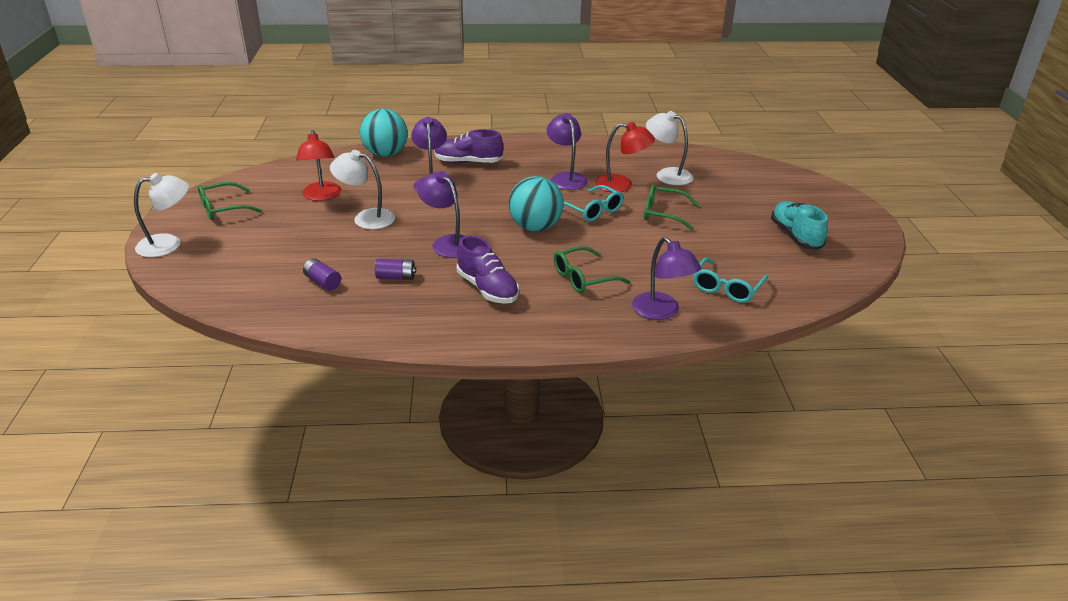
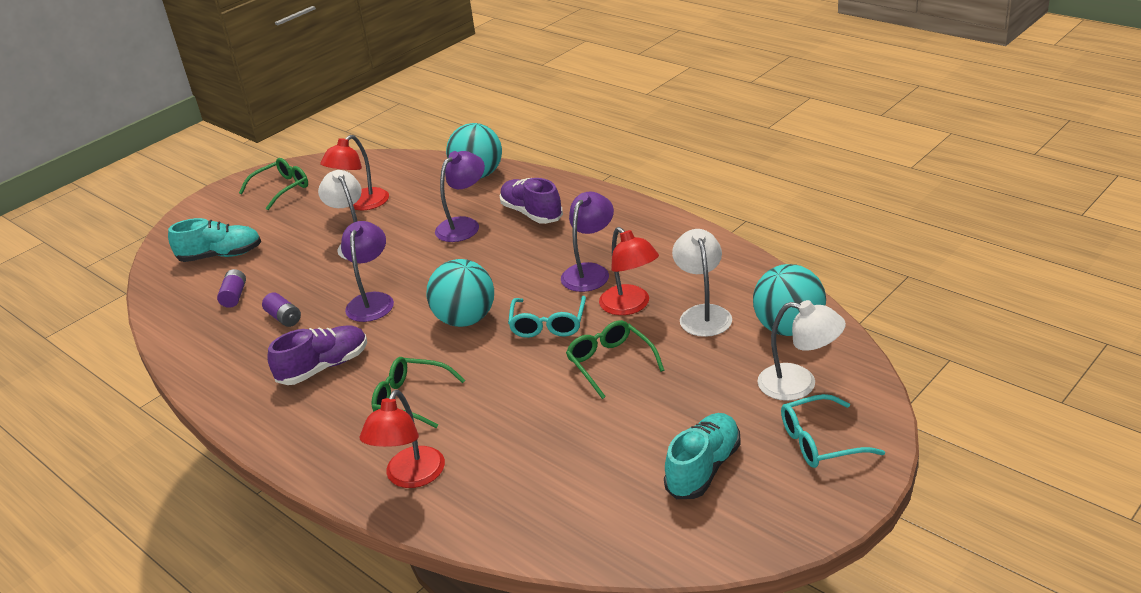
camera: 50 degrees right, 0 degrees up
white lamp [134,173,189,257] -> white lamp moved to [757,300,846,401]
green glasses [198,182,262,220] -> green glasses turned 120 degrees clockwise [239,158,308,210]
purple shoe [457,236,519,304] -> purple shoe turned 135 degrees counterclockwise [267,325,367,385]
purple lamp [632,237,702,320] -> red lamp [359,390,445,488]
turquoise glasses [693,258,768,303] -> turquoise glasses moved to [781,394,885,468]
none -> turquoise shoe [168,218,261,262]
none -> turquoise ball [753,264,826,336]

